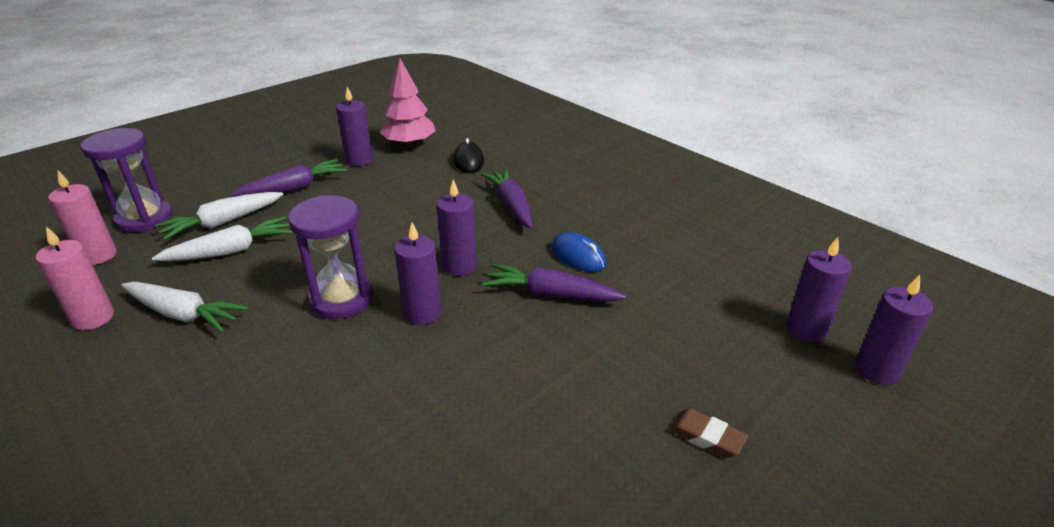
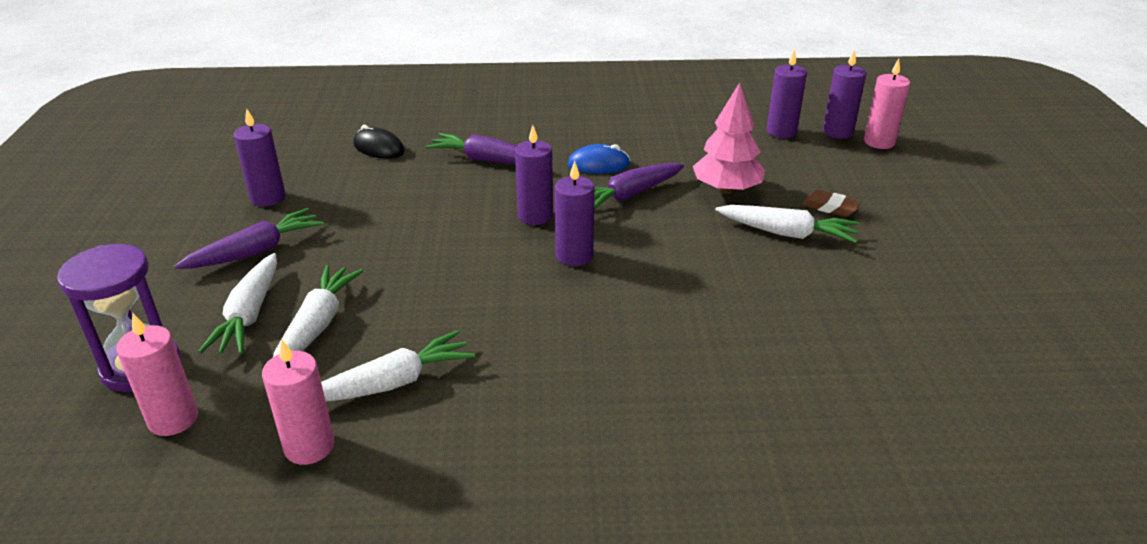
camera: 50 degrees left, 0 degrees up
purple carrot [231,159,347,197] -> purple carrot turned 45 degrees clockwise [175,208,324,269]
purple hourglass [288,195,373,319] -> none
pink tree [380,59,436,147] -> pink tree moved to [693,83,765,194]
brown eraser [669,408,748,458] -> brown eraser turned 45 degrees clockwise [802,190,861,217]
none -> white carrot [715,205,859,243]
none -> pink candle [864,59,910,149]

